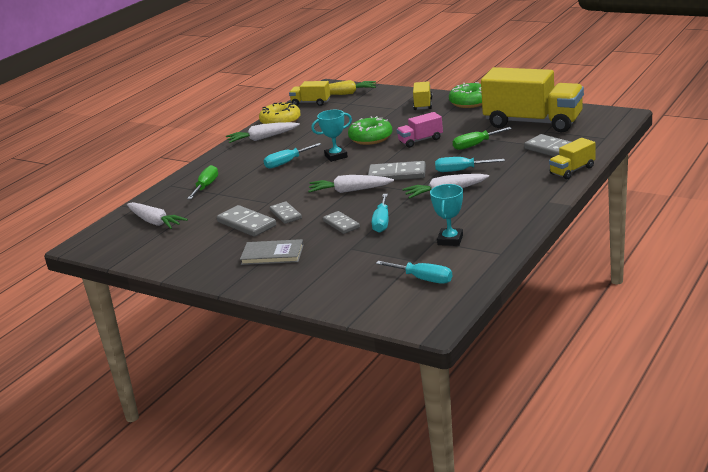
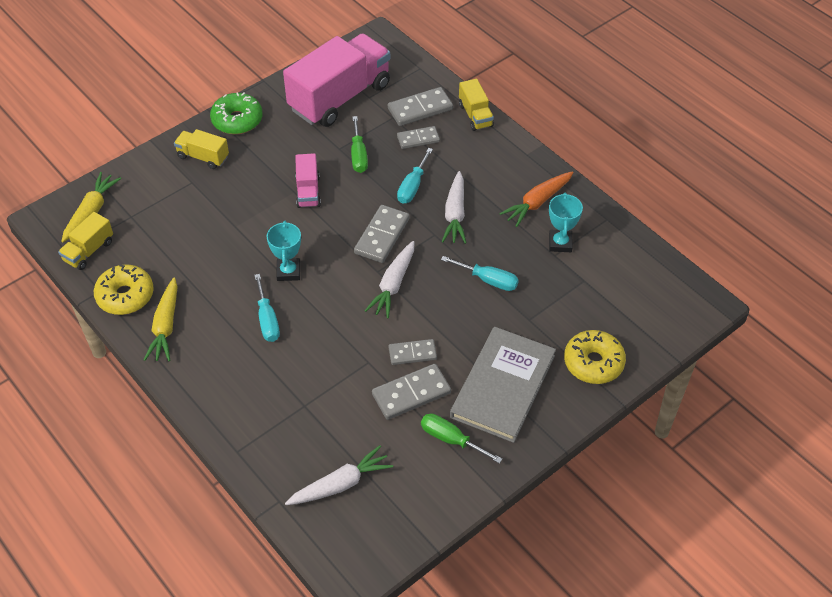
camera: 75 degrees left, 25 degrees up
green screwdriver [187,165,218,199] -> green screwdriver moved to [421,413,502,464]
white carrot [226,122,300,143] -> yellow carrot [144,278,178,361]
grey book [240,239,304,265] -> grey book [450,327,556,443], size x1.72
grey domino [323,211,360,234] -> grey domino moved to [397,126,440,149]
green donut [348,116,392,145] -> none
turquoise screwdriver [376,261,452,284] -> none
turquoise trophy [430,184,463,246] -> turquoise trophy turned 60 degrees clockwise [549,193,583,252]
yellow truck [481,67,584,132] -> pink truck [283,33,390,127]
none -> orange carrot [499,171,574,227]
none -> yellow donut [564,330,626,384]

